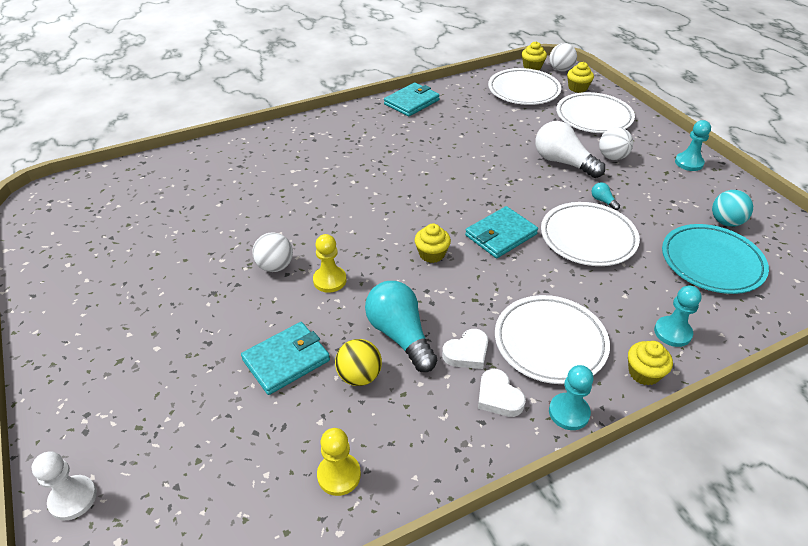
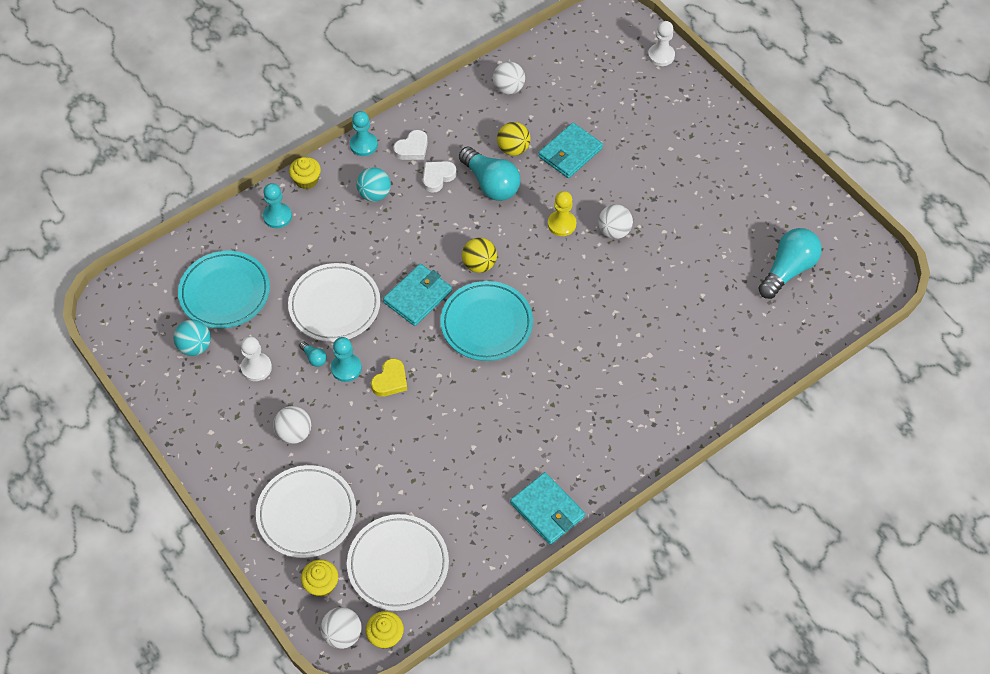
camera: 170 degrees right, 15 degrees up
yellow pawn [317,428,361,496] -> white ball [493,62,525,95]
turquoise wallet [384,83,440,117] -> turquoise wallet turned 75 degrees counterclockwise [510,472,585,545]
yellow cupcake [414,224,451,263] -> yellow ball [462,238,497,273]
white heart [478,369,526,417] -> white heart turned 90 degrees clockwise [393,130,428,160]
white plate [495,295,610,384] -> turquoise ball [356,167,391,202]
white light bulb [535,121,605,178] -> none
turquoise pawn [675,120,711,171] -> turquoise pawn moved to [331,337,362,382]
none -> white pawn [241,336,272,381]
none -> yellow heart [371,359,407,397]
none -> turquoise plate [440,281,533,361]
none -> turquoise light bulb [758,228,822,299]

